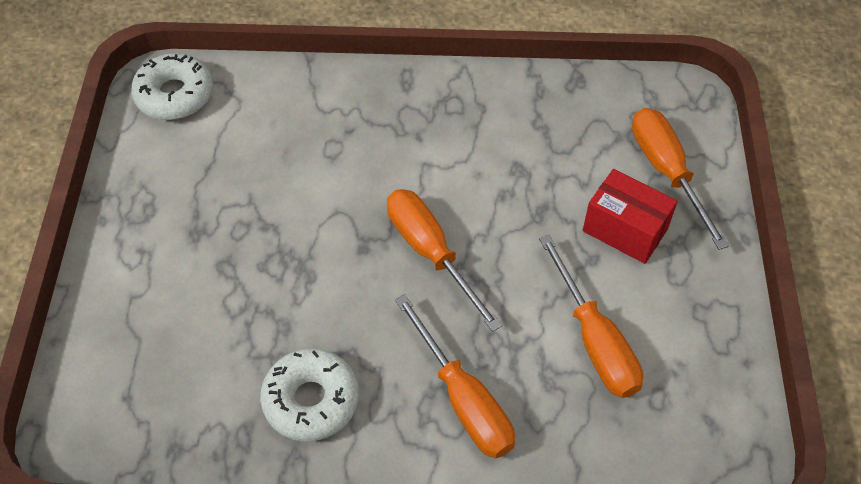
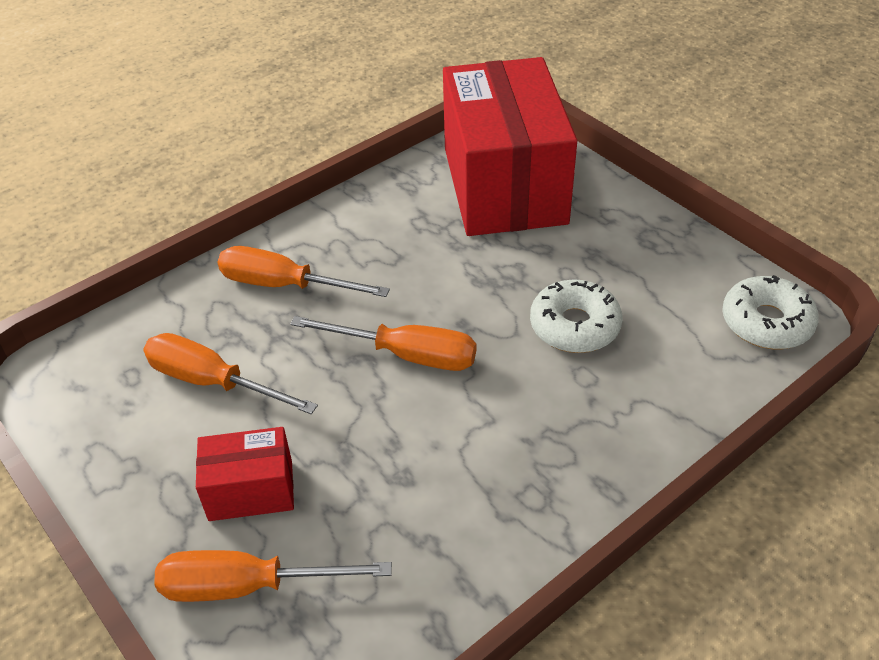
camera: 140 degrees right, 10 degrees down
white donut [260,348,359,442] -> white donut moved to [530,279,622,353]
orange screwdriver [632,108,729,250] -> orange screwdriver turned 150 degrees clockwise [154,550,392,602]
none -> red box [443,57,577,236]

